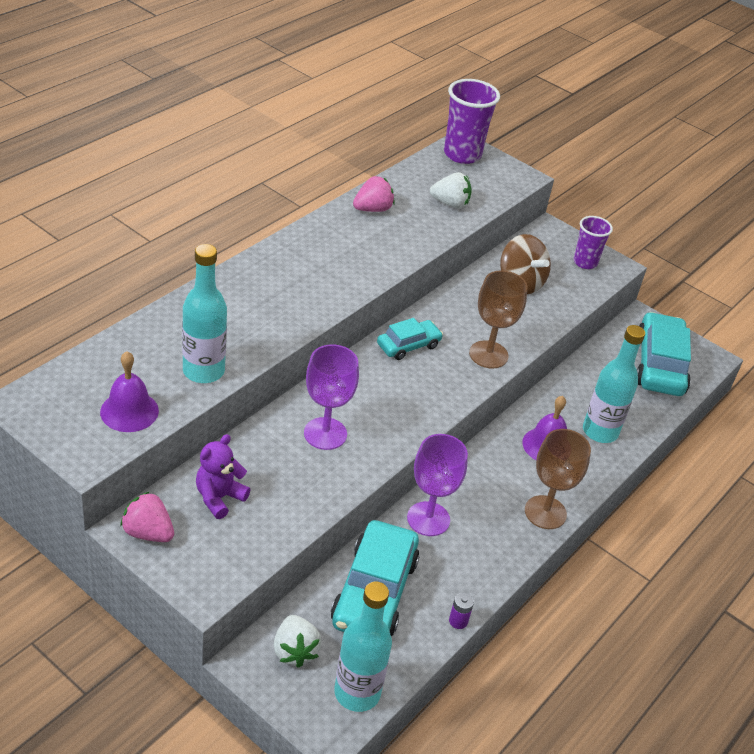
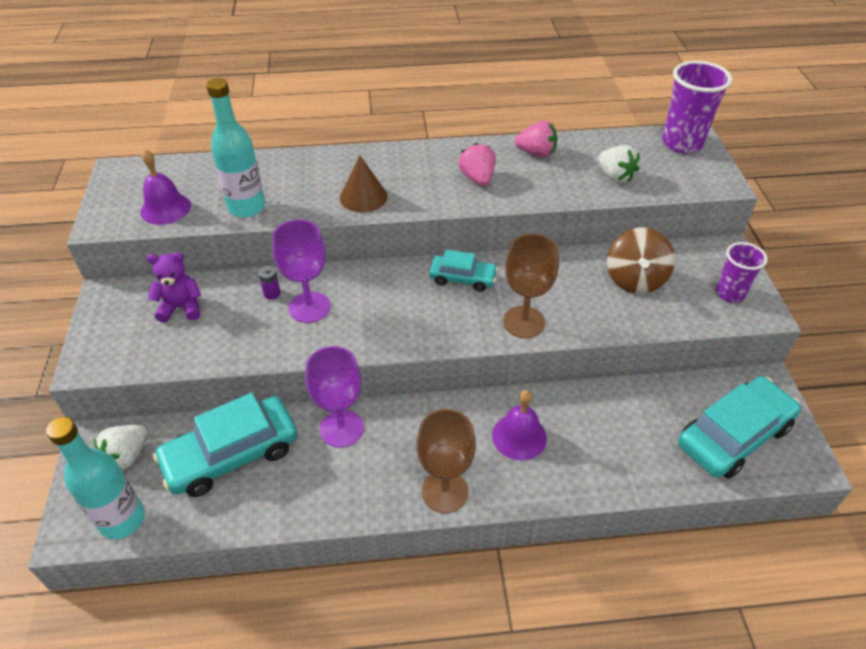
camera: 50 degrees right, 5 degrees up
pink strawberry [120,491,174,542] -> pink strawberry moved to [459,143,495,186]
purple battery [449,593,474,629] -> purple battery moved to [258,266,281,300]
turquoise bottle [583,325,645,443] -> none
none -> brown cone [340,156,388,213]

